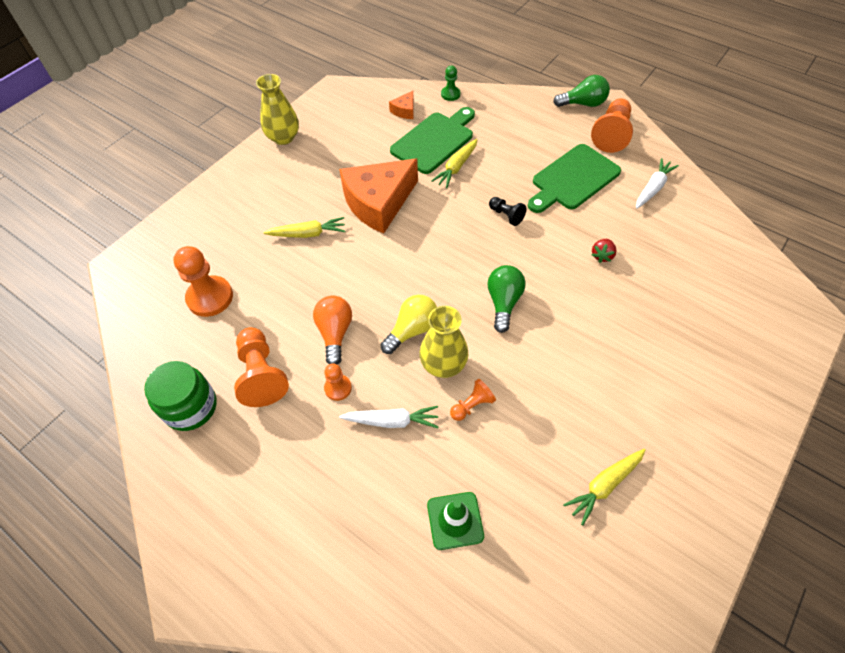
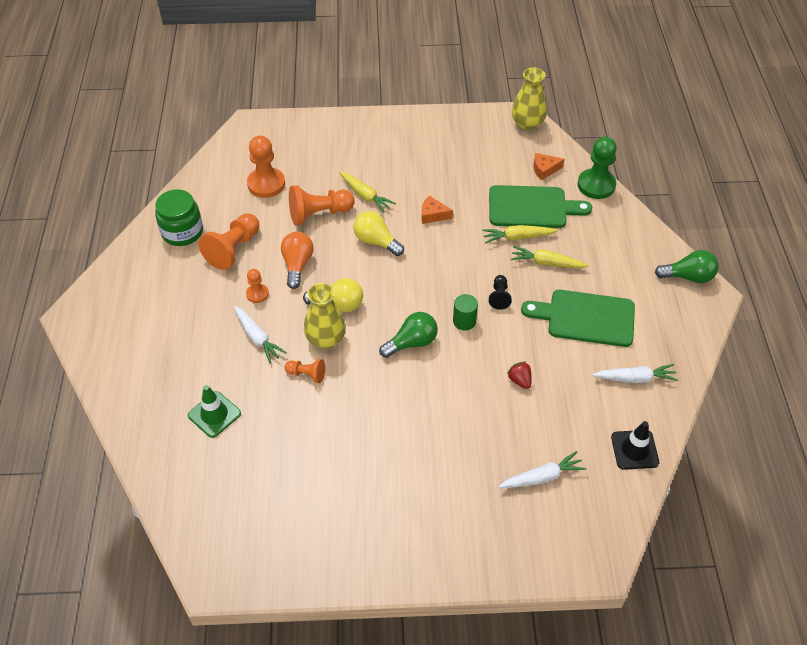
camera: 50 degrees right, 5 degrees down
yellow vase [256,74,299,145] -> yellow vase moved to [512,68,547,130]
orange light bulb [313,296,352,365] -> orange light bulb turned 45 degrees counterclockwise [281,232,314,289]
orange cheese [339,158,418,234] -> orange cheese [422,195,453,224], size x0.42
green pawn [441,66,460,101] -> green pawn [578,137,617,199], size x1.84
green light bulb [553,75,610,107] -> green light bulb turned 45 degrees counterclockwise [655,250,719,283]
yellow carrot [563,449,646,526] -> yellow carrot moved to [511,246,589,268]
orange pawn [591,98,633,153] -> orange pawn moved to [289,185,355,225]
red strawberry [592,239,616,263] -> red strawberry turned 75 degrees clockwise [507,361,532,389]
none -> yellow light bulb [354,211,404,256]
none -> green cylinder [453,294,478,330]
none -> white carrot [498,451,586,488]
none -> black traffic cone [611,421,659,470]

